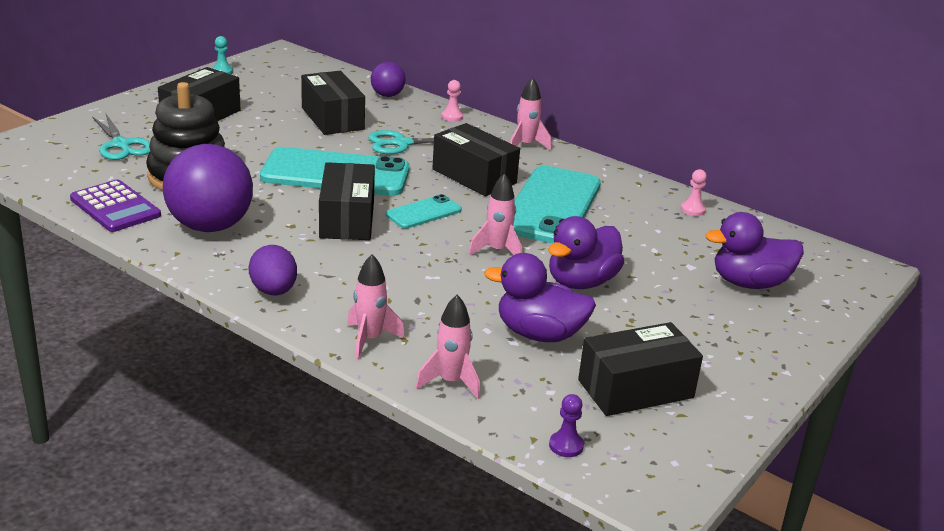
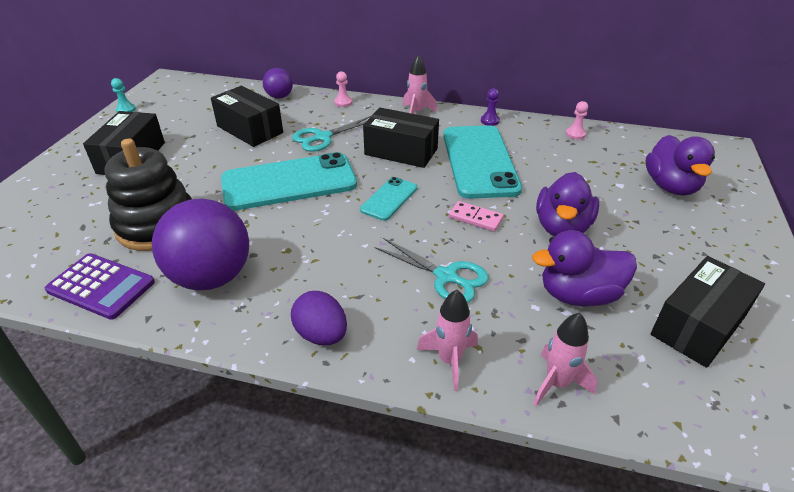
camera: 20 degrees left, 10 degrees up
turquoise scissors [92,114,151,160] -> turquoise scissors moved to [374,238,489,303]
black box [319,162,375,240] -> none
pink rocket [469,173,522,255] -> pink domino [449,201,504,232]
purple pawn [549,394,584,457] -> purple pawn moved to [481,89,500,126]
purple duck [705,212,804,289] -> purple duck turned 60 degrees counterclockwise [645,135,715,196]

